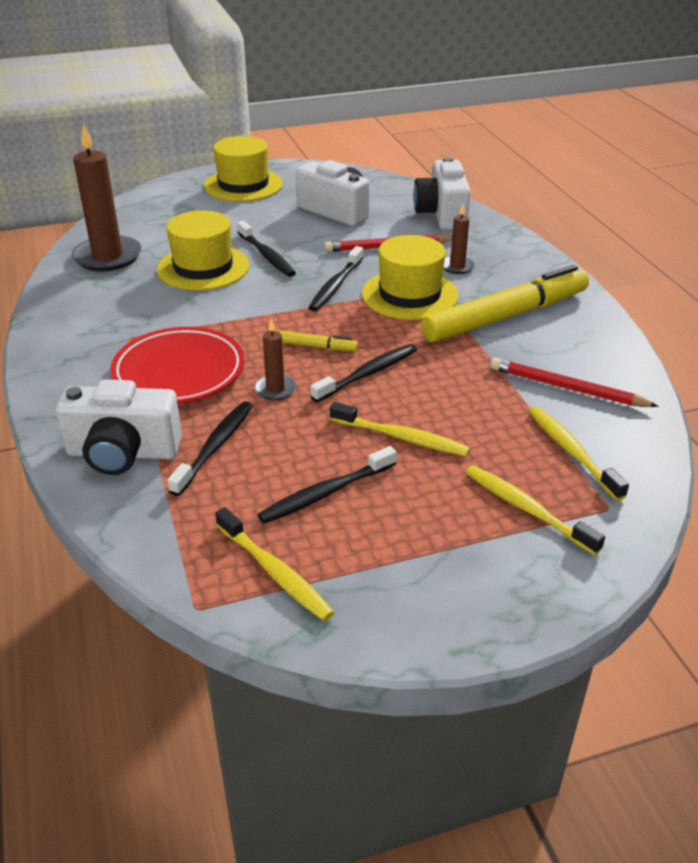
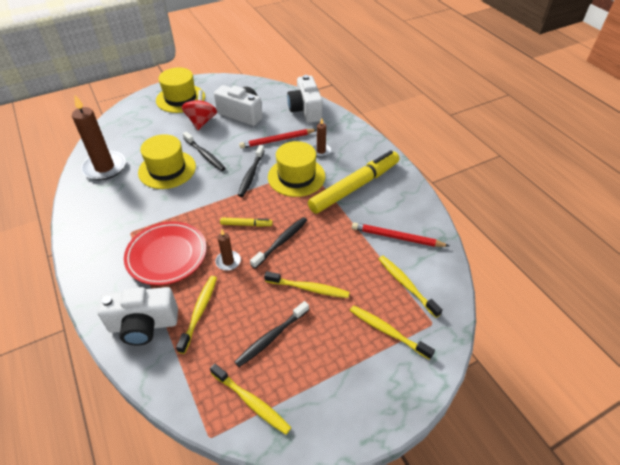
camera: 10 degrees left, 10 degrees up
black toothbrush [167,401,252,496] -> yellow toothbrush [176,276,217,354]
none -> red spinning top [181,90,217,130]

